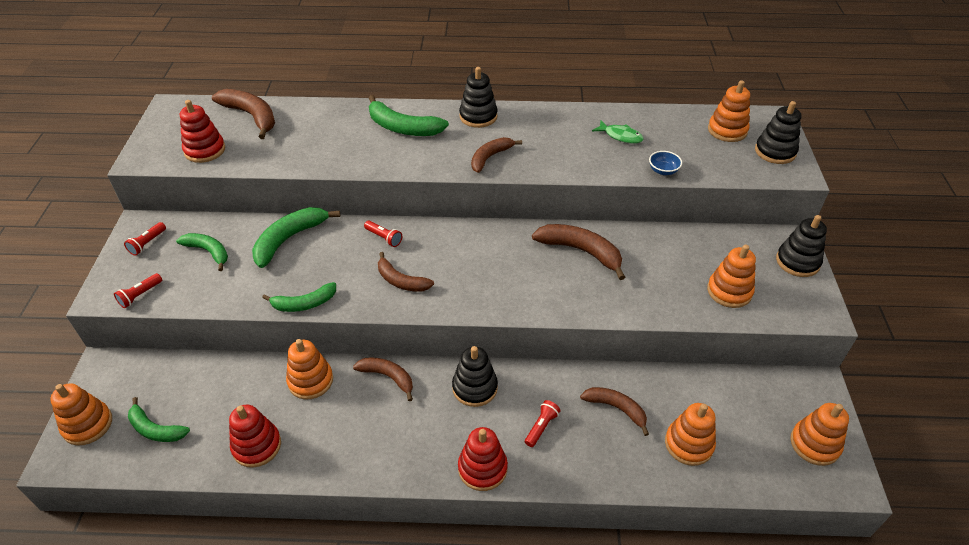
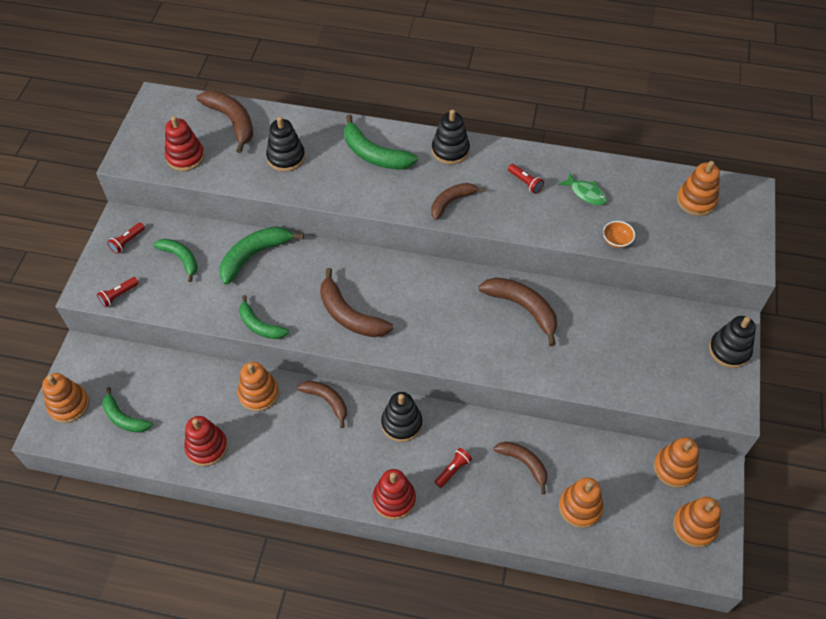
camera: 10 degrees right, 10 degrees up
green banana [262,282,336,312] -> green banana turned 45 degrees clockwise [239,295,289,339]
red flashlight [364,221,402,247] -> red flashlight moved to [508,164,544,194]
brown banana [378,252,434,292] -> brown banana [320,268,393,337], size x1.50
blue bowl [649,151,682,175] -> orange bowl [603,221,635,248]
orange stacking toy [707,245,756,308] -> orange stacking toy moved to [654,437,699,488]
black stacking toy [755,101,801,164] -> black stacking toy moved to [266,117,305,172]

